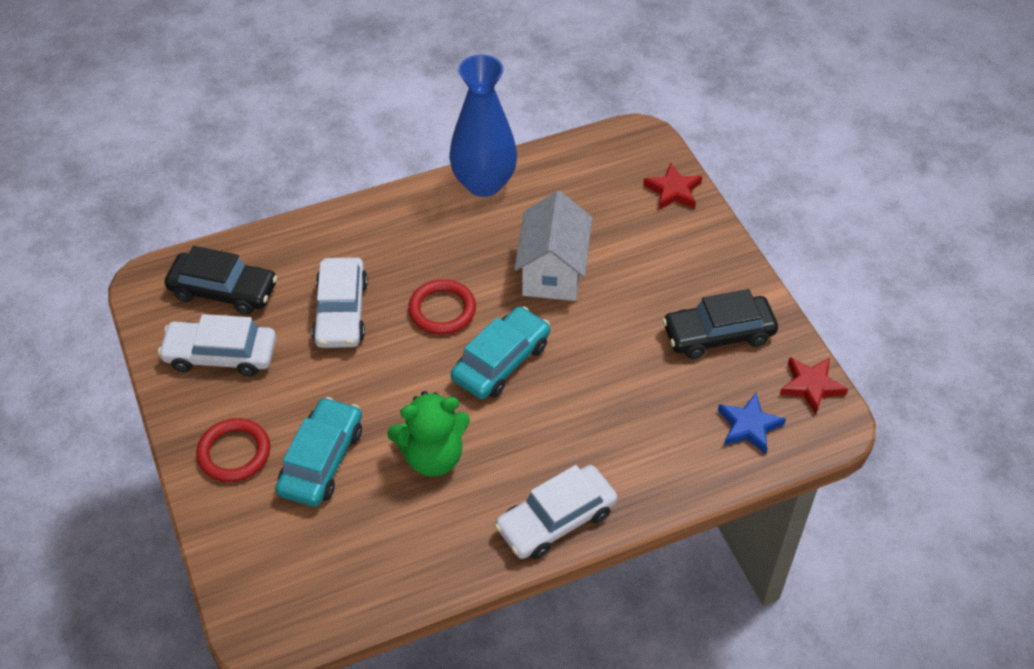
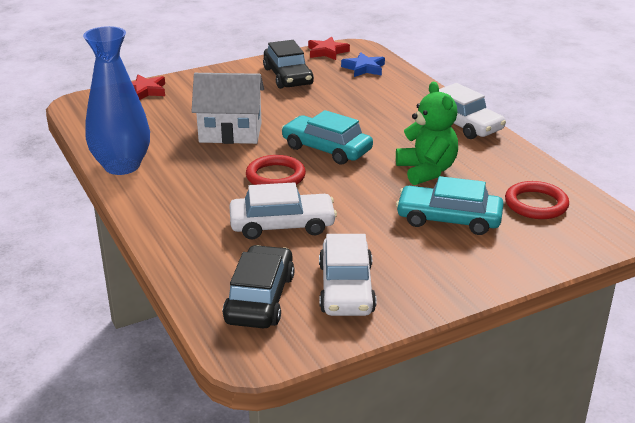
camera: 95 degrees left, 20 degrees down
red ring [196,418,270,482] -> red ring moved to [505,181,569,219]

